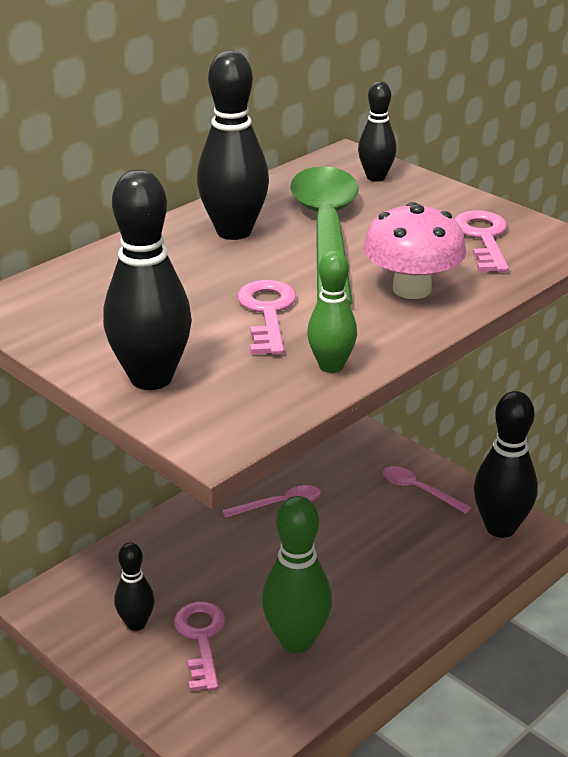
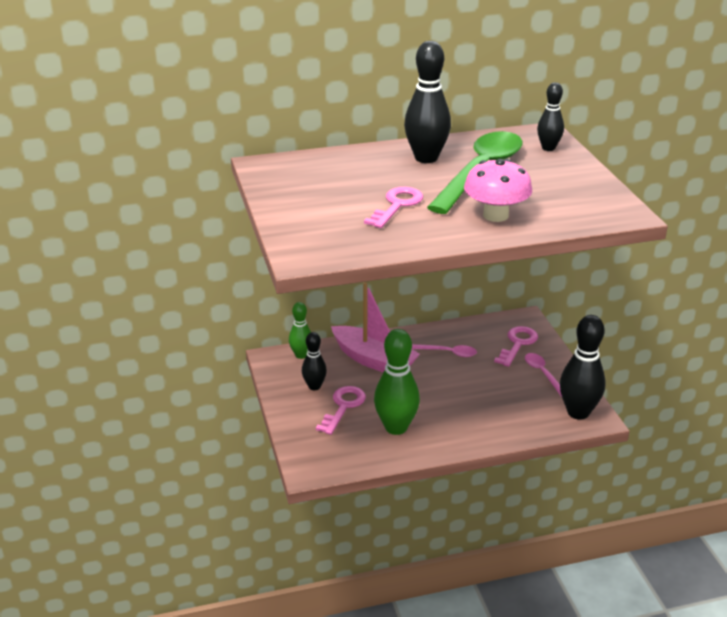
camera: 30 degrees right, 0 degrees up
black bowling pin [103,169,192,390] -> none
green bowling pin [307,250,357,373] -> green bowling pin moved to [289,302,311,359]
pink key [455,210,509,272] -> pink key moved to [494,326,538,367]
none -> pink boat [331,282,420,372]

